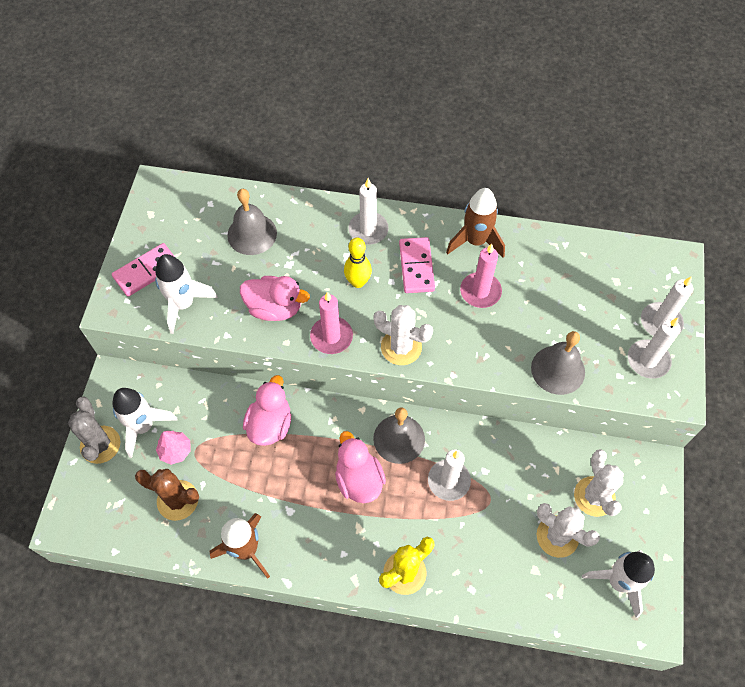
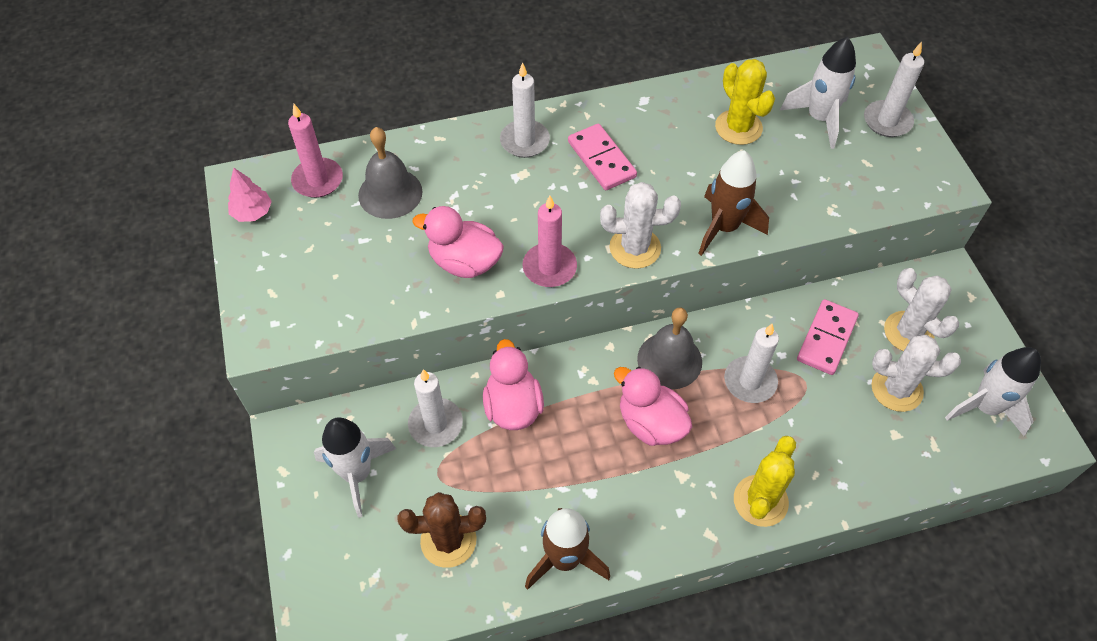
camera: 25 degrees left, 5 degrees down
grey cactus [68,397,120,464] -> none
pink domino [112,243,175,297] -> pink domino moved to [797,299,859,375]
white rocket [155,254,218,334] -> white rocket moved to [780,37,856,149]
pink tree [156,431,191,465] -> pink tree moved to [228,168,272,222]
pink duck [240,276,310,321] -> pink duck turned 150 degrees counterclockwise [412,206,504,278]
yellow bowling pin [344,238,372,288] -> none
brown rocket [446,188,505,258] -> brown rocket moved to [698,150,769,256]
pink candle [460,244,502,308] -> pink candle moved to [288,104,343,198]
grey bell [531,331,585,395] -> none
white candle [628,318,681,379] -> white candle moved to [408,369,463,447]
none -> yellow cactus [715,59,775,145]

